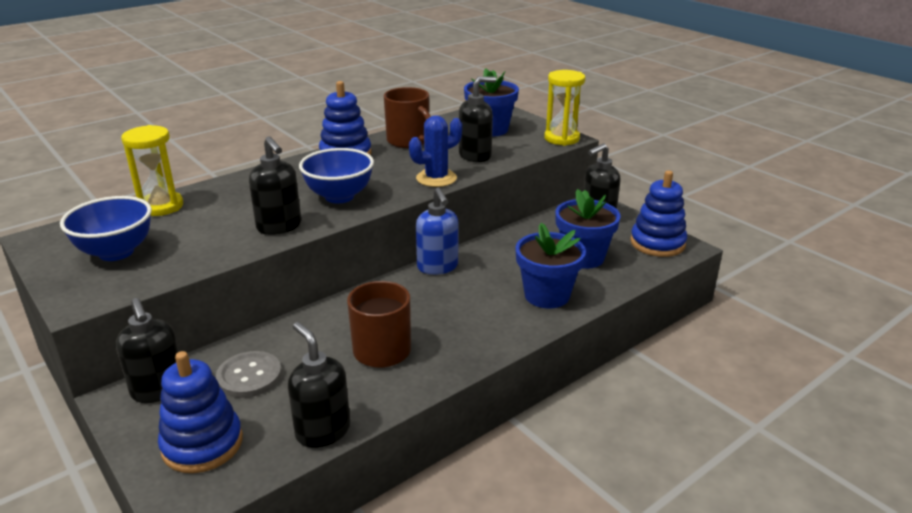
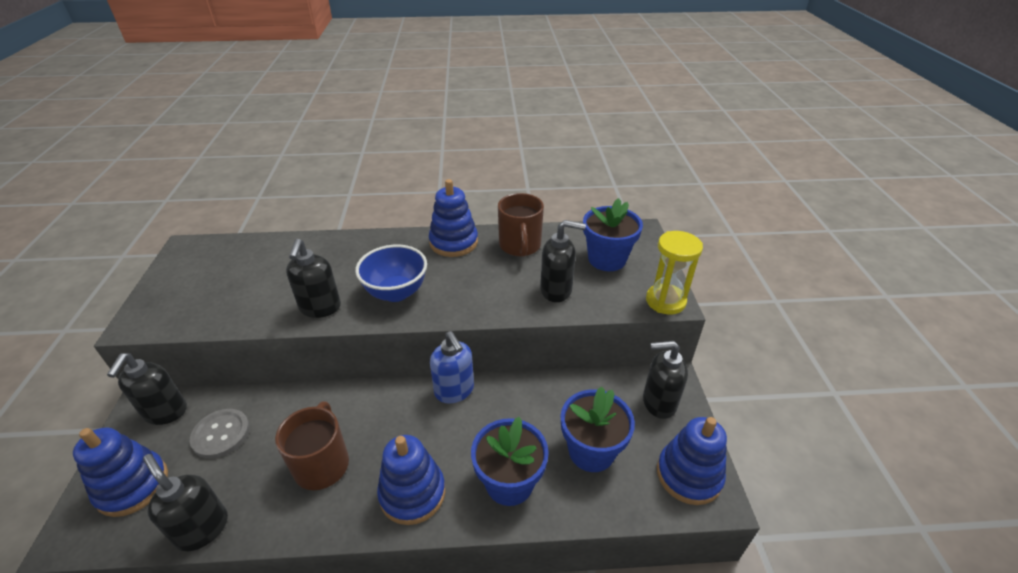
camera: 35 degrees right, 10 degrees up
blue bowl [60,196,152,261] -> none
yellow hourglass [121,125,183,216] -> none
black soap dispenser [288,322,350,448] -> black soap dispenser turned 45 degrees counterclockwise [143,454,228,551]
blue cactus [409,115,462,187] -> none
blue soap dispenser [416,188,458,275] -> blue soap dispenser turned 45 degrees counterclockwise [430,331,474,403]
none -> blue stacking toy [377,435,445,525]

